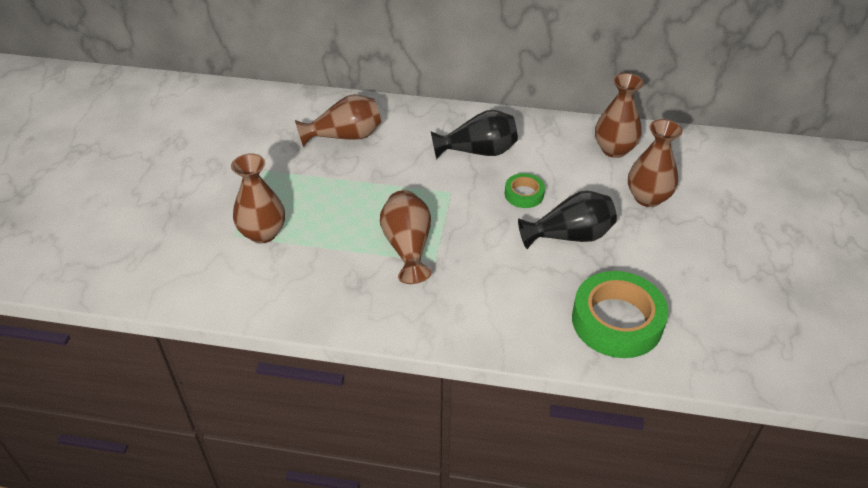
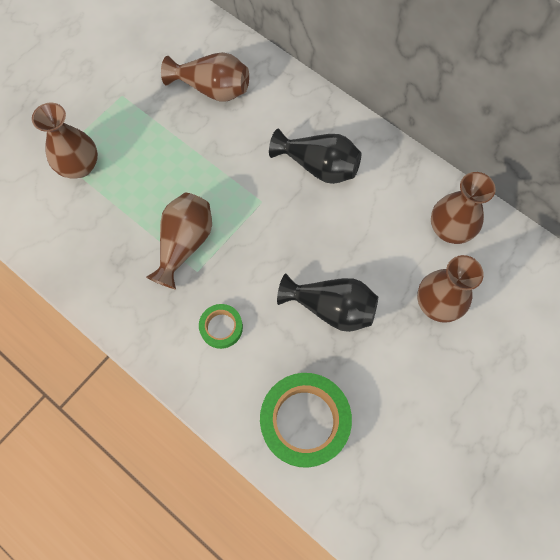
camera: 30 degrees right, 25 degrees up
green tape [505,173,545,208] -> green tape moved to [199,304,243,349]

